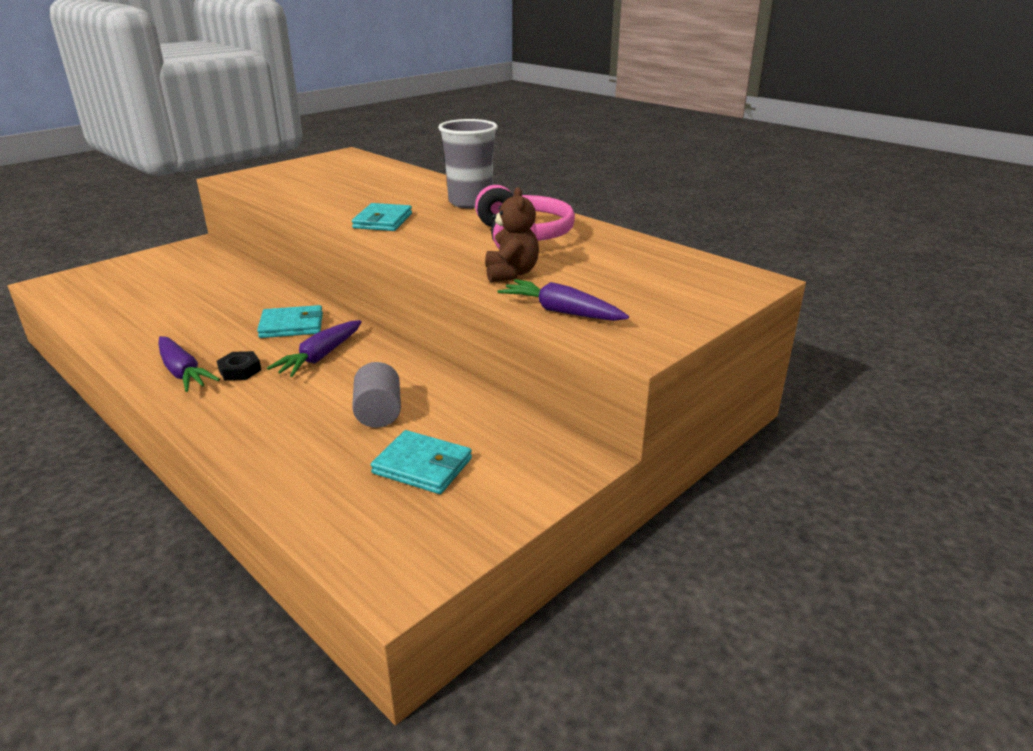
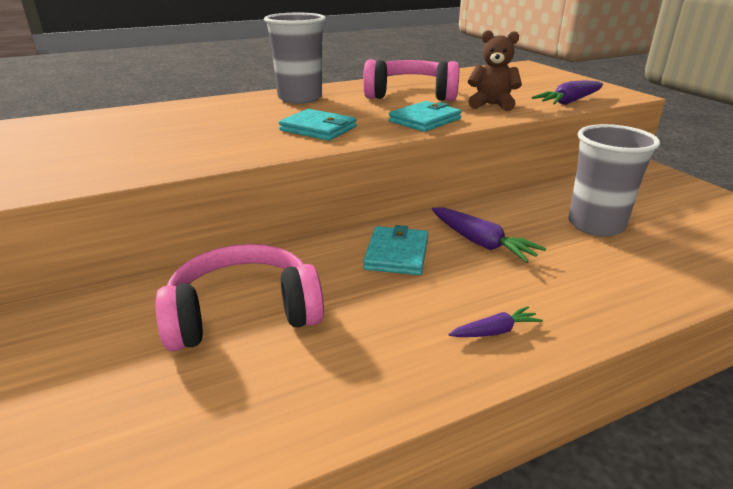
camera: 70 degrees left, 0 degrees up
purple carrot [158,336,220,392] -> purple carrot [448,306,543,337], size x0.60
black nut [217,351,261,380] -> none
grey cylinder [352,362,401,428] -> grey cup [568,124,660,237]
turquoise wallet [371,430,472,494] -> turquoise wallet moved to [389,101,462,132]
none -> pink headphones [155,244,324,351]

